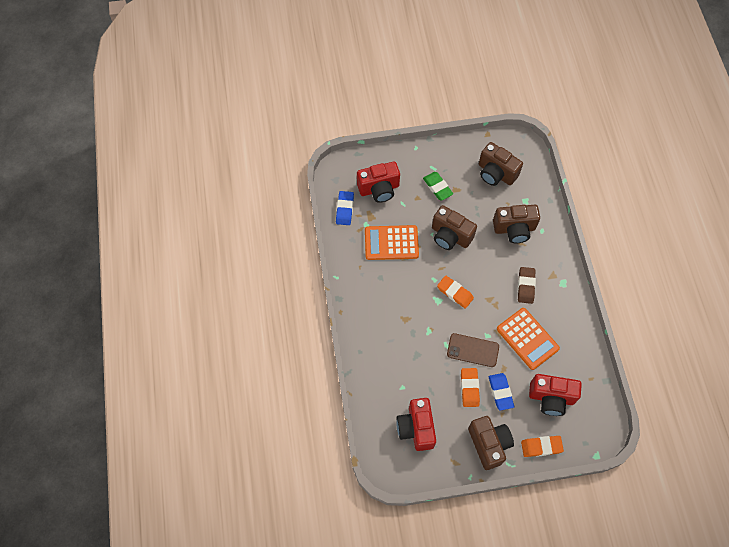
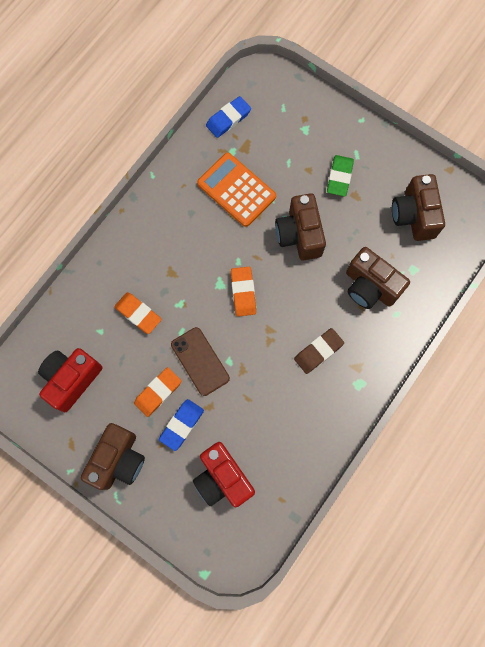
camera: 45 degrees right, 10 degrees up
red camera [357,162,400,203] -> none
orange calculator [497,308,560,370] -> none
orange eraser [521,436,564,457] -> orange eraser moved to [114,292,162,334]

